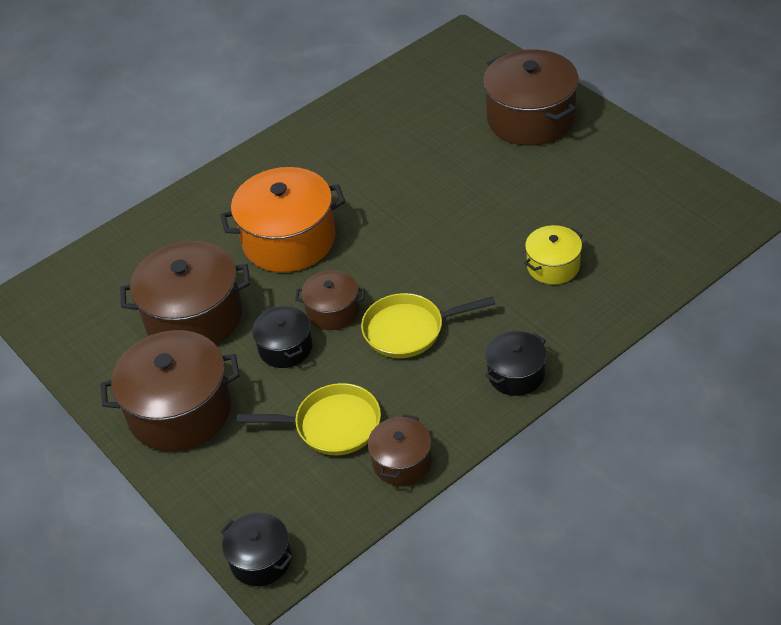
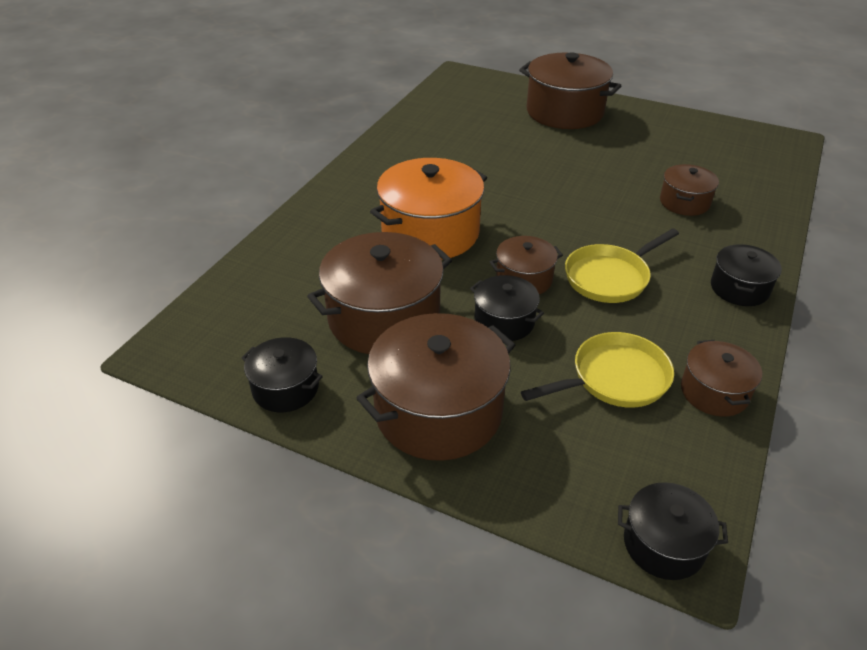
camera: 30 degrees left, 5 degrees down
yellow pot [524,225,582,285] -> brown pot [660,164,719,216]
none -> black pot [241,337,323,412]

